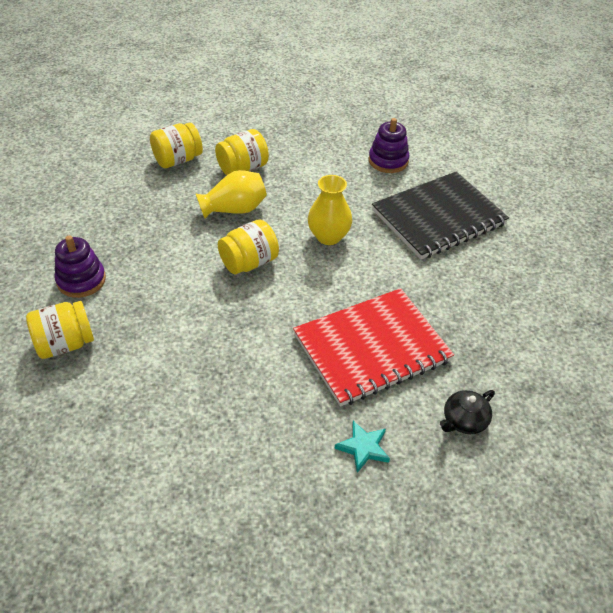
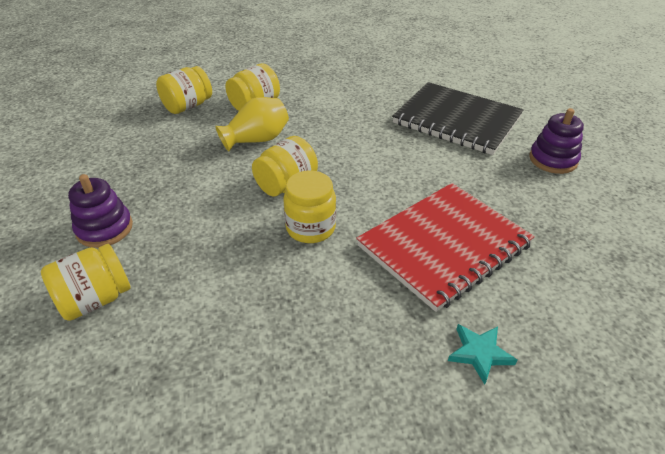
camera: 10 degrees left, 5 degrees down
yellow vase [308,175,352,245] -> none
purple stacking toy [369,118,410,173] -> purple stacking toy moved to [529,108,584,174]
black notebook [372,172,509,259] -> black notebook turned 75 degrees clockwise [392,82,524,155]
black teapot [440,390,495,434] -> none
none -> yellow jar [283,170,336,243]

